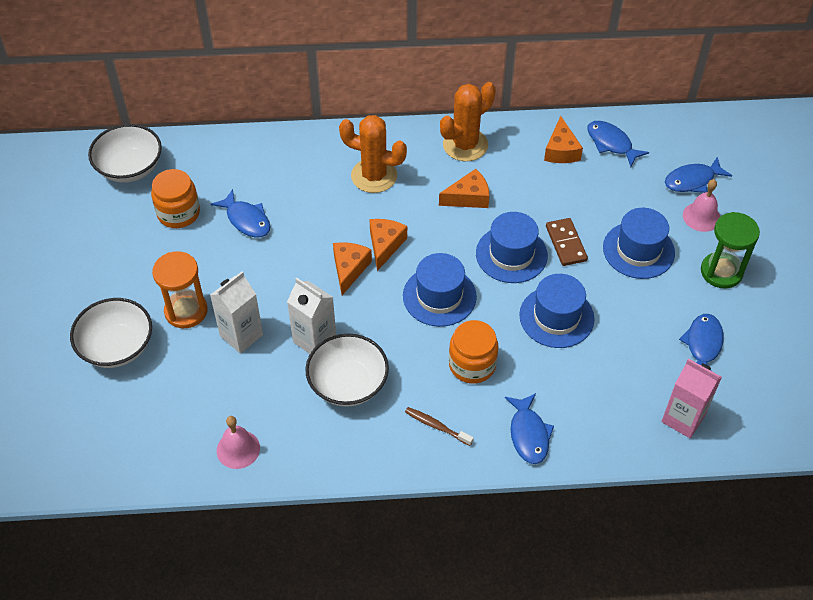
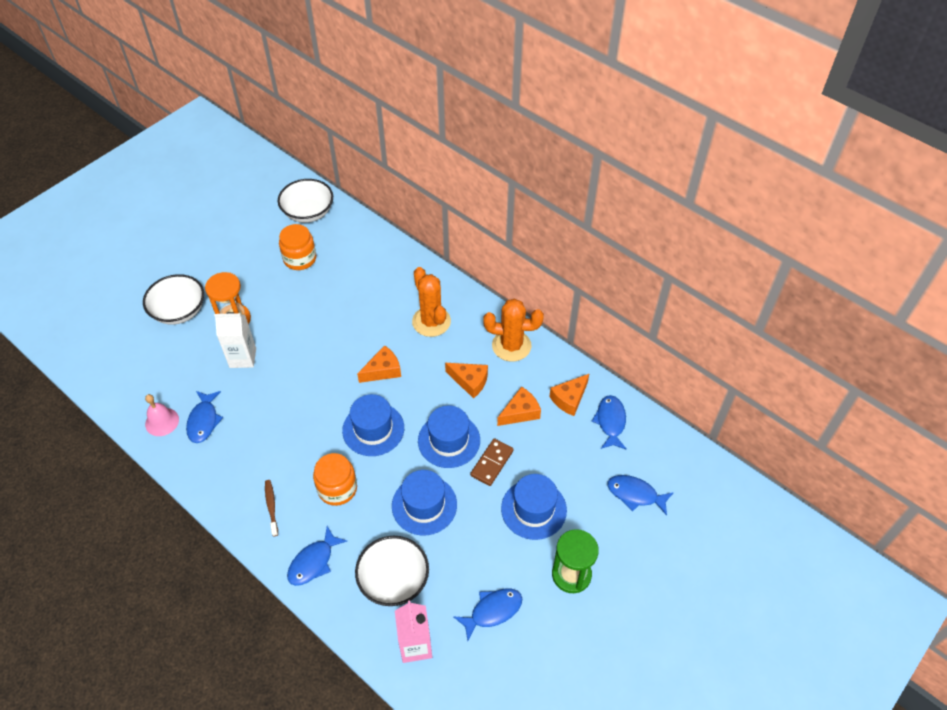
camera: 45 degrees right, 0 degrees up
blue fish [211,189,271,238] -> blue fish moved to [186,391,223,443]
white carton [287,278,336,354] -> none
white bowl [305,334,389,407] -> white bowl moved to [355,536,429,606]
orange cheese [333,242,372,295] -> orange cheese moved to [497,387,541,426]
pink bell [683,179,720,232] -> none

